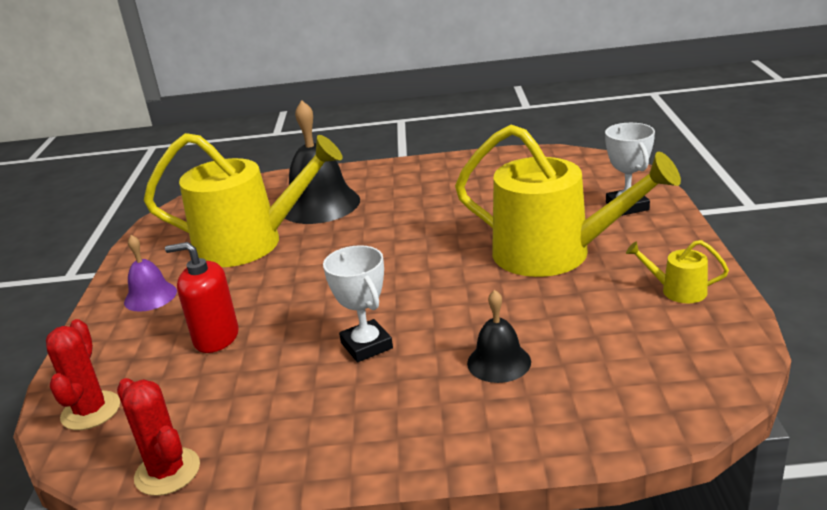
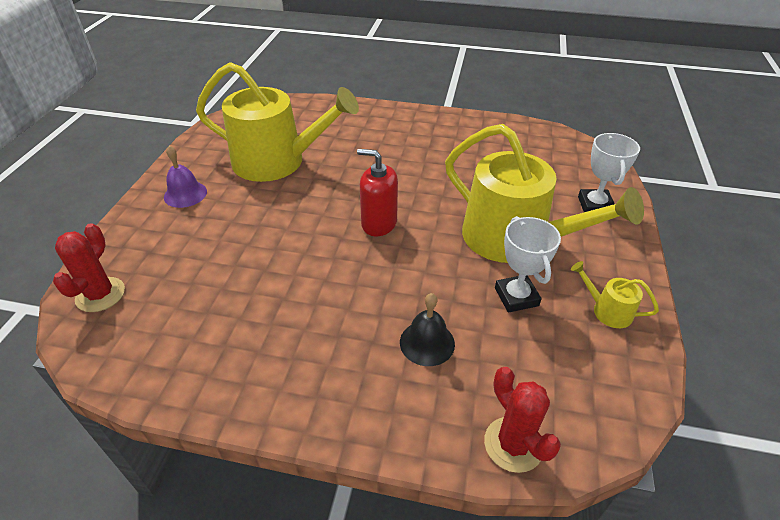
camera: 10 degrees right, 15 degrees up
red cactus [117,378,200,496] -> red cactus moved to [484,367,561,473]
red soap dispenser [165,242,239,353] -> red soap dispenser moved to [357,149,398,236]
black bell [285,100,360,224] -> none
white trophy [323,245,393,362] -> white trophy moved to [495,216,561,312]

